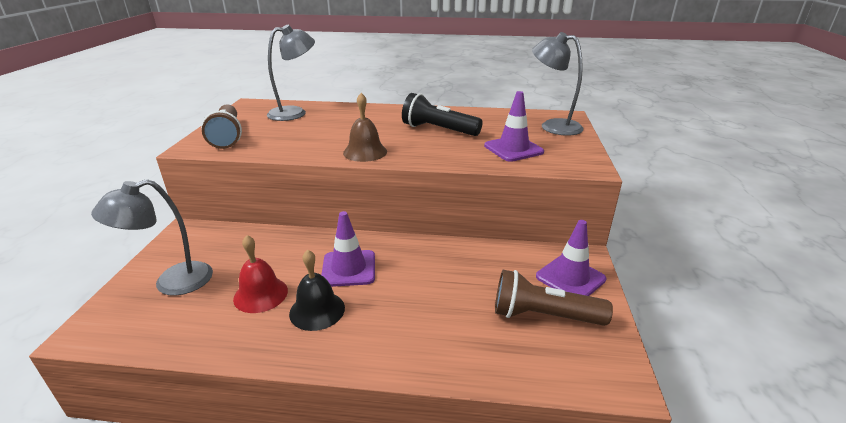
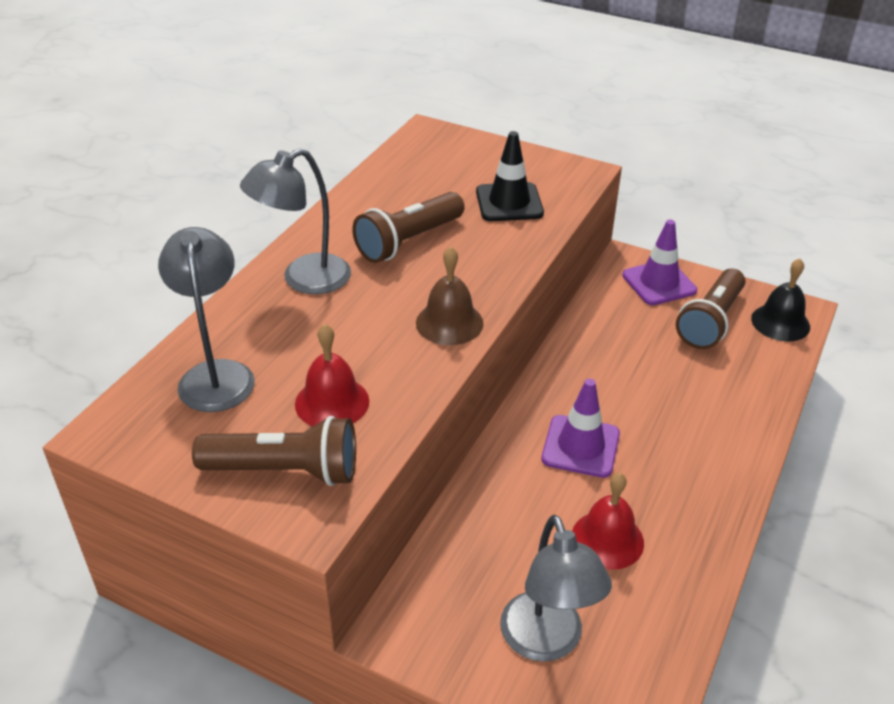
camera: 70 degrees left, 10 degrees up
black bell [289,250,345,331] -> black bell moved to [751,259,810,341]
black flashlight [402,93,483,136] -> brown flashlight [352,192,465,263]
purple traffic cone [484,91,544,162] -> black traffic cone [476,131,544,221]
grey lamp [532,32,584,136] -> grey lamp moved to [240,148,351,294]
none -> red bell [295,324,369,427]

